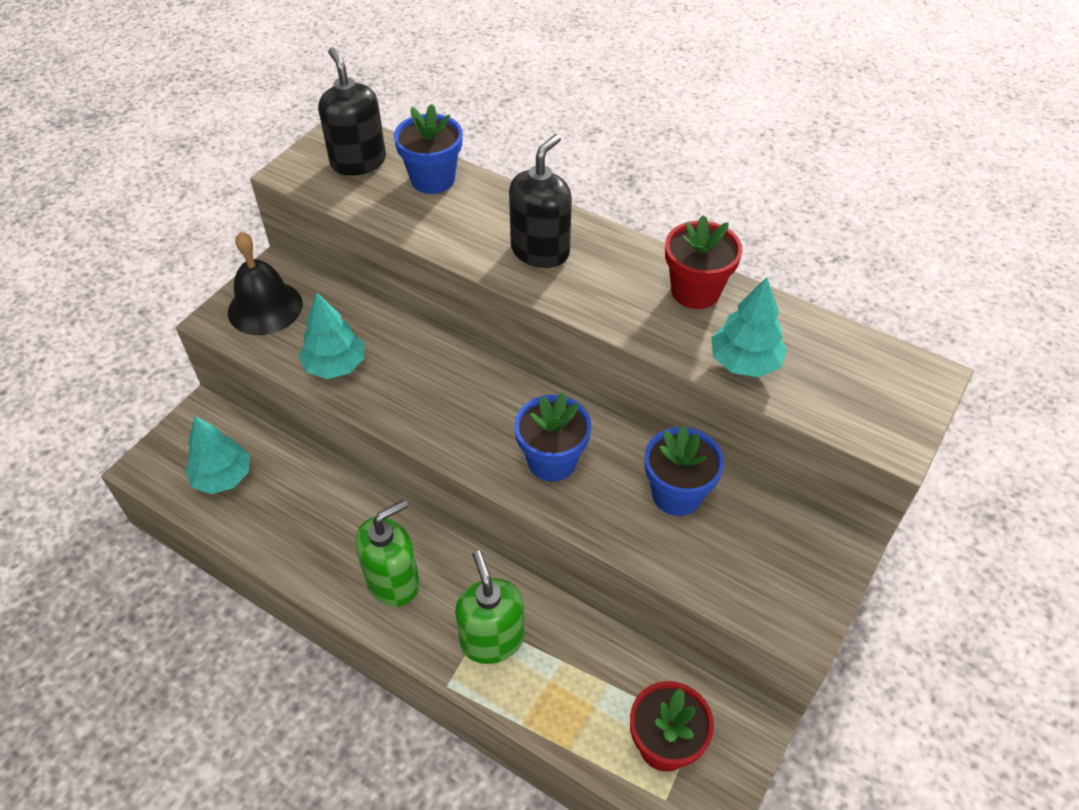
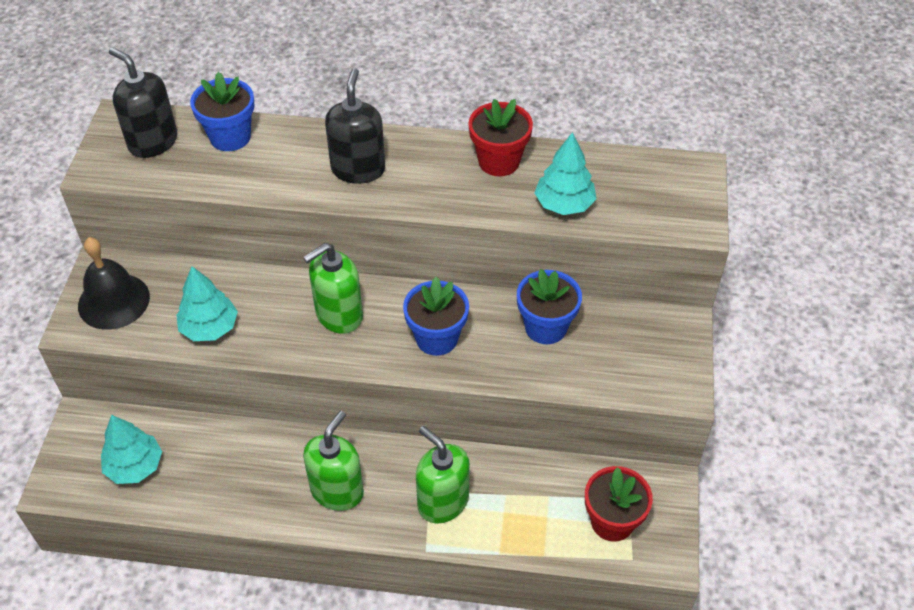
camera: 25 degrees left, 0 degrees up
none -> green soap dispenser [303,243,363,334]

